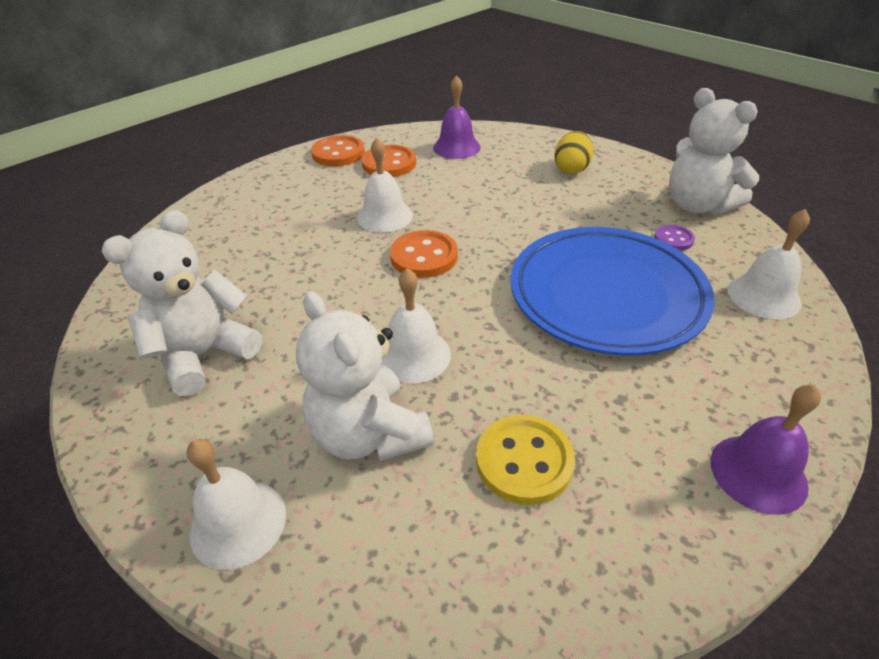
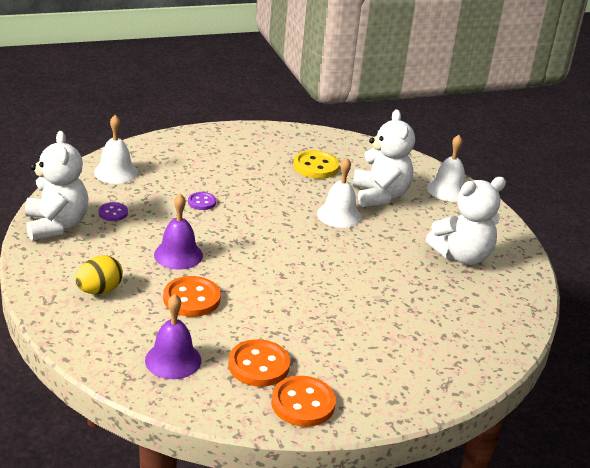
camera: 160 degrees left, 10 degrees down
white bell [357,138,413,233] -> none
orange button [390,230,458,278] -> orange button moved to [163,276,221,317]
blue plate [511,227,714,356] -> purple button [188,192,216,210]
purple bell [710,385,821,515] -> purple bell moved to [154,194,203,270]

